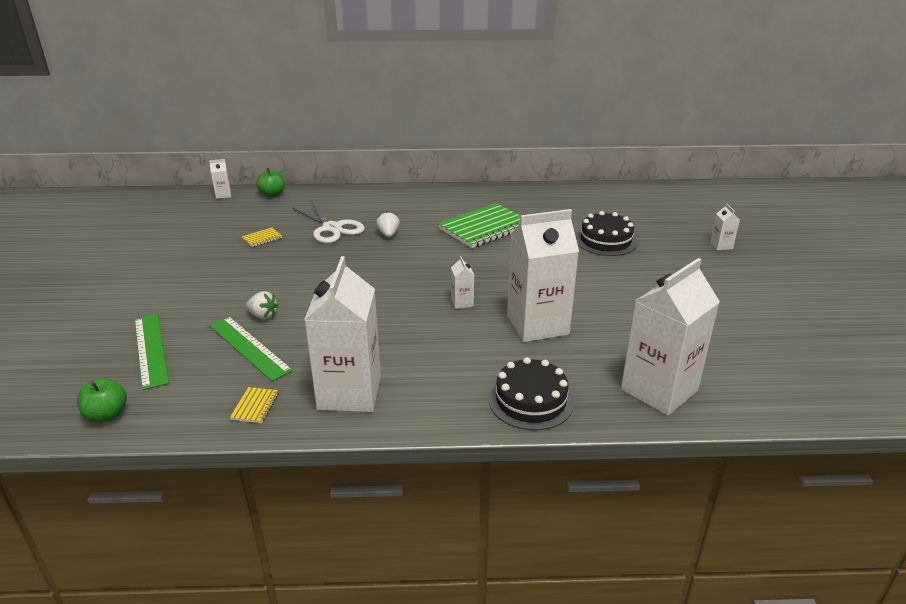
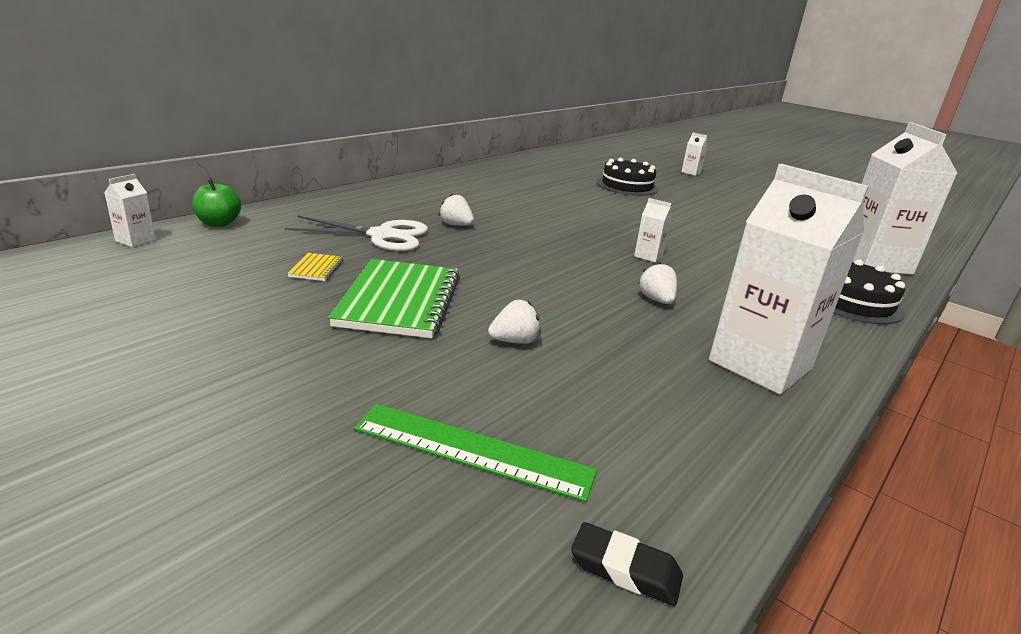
camera: 50 degrees left, 5 degrees down
green apple [77,378,127,423] -> black eraser [571,522,683,606]
green ruler [209,316,293,381] -> none
yellow notebook [230,387,279,423] -> none
green notebook [438,203,520,248] -> green notebook moved to [328,259,460,338]
white carton [507,209,579,342] -> none
none -> white strawberry [638,262,677,304]

